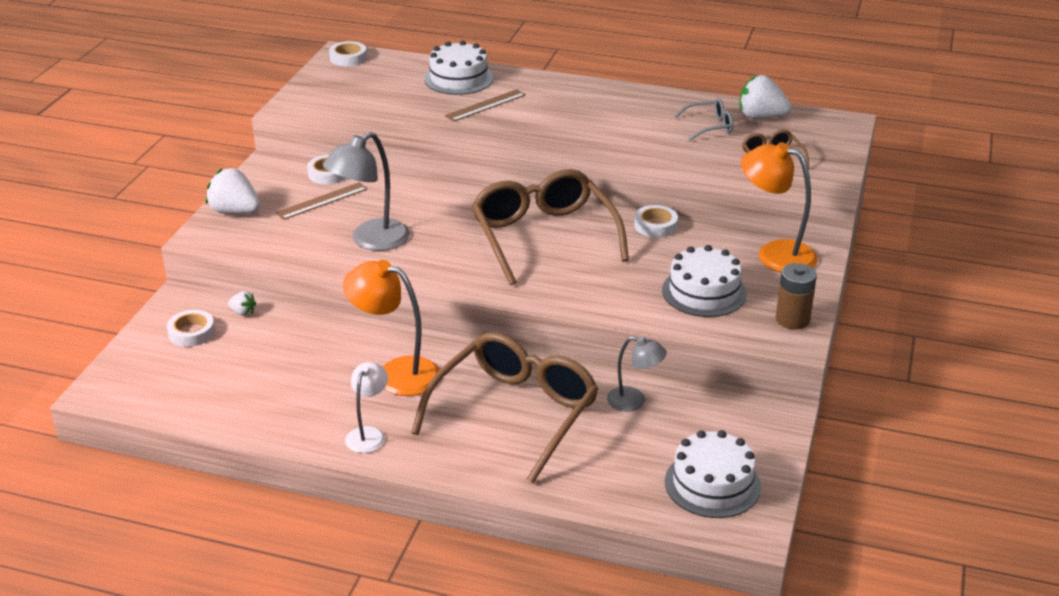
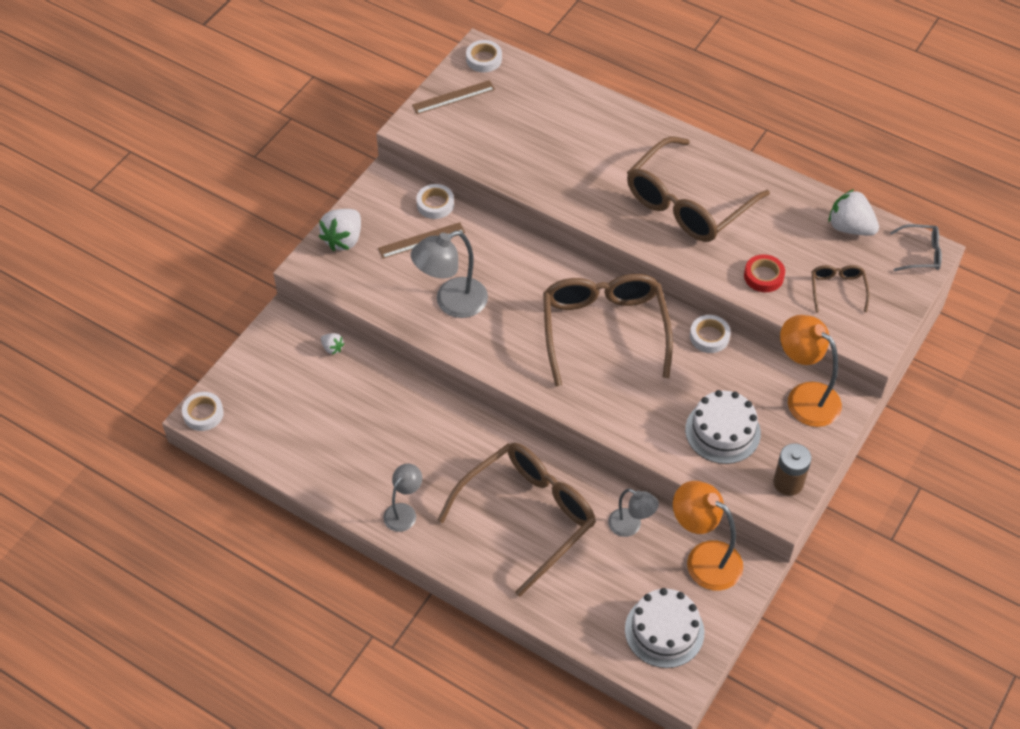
camera: 15 degrees right, 20 degrees up
white tape [167,310,215,347] -> white tape moved to [182,392,224,431]
white strawberry [206,168,260,214] -> white strawberry turned 105 degrees counterclockwise [319,209,361,251]
orange lamp [343,260,439,396] -> orange lamp moved to [673,481,743,591]
white lamp [345,362,388,453] -> grey lamp [384,463,422,532]
white cake [424,41,493,95] -> none
brown ruler [445,89,526,122] -> brown ruler moved to [412,80,495,114]
grey glasses [674,98,733,141] -> grey glasses moved to [890,224,942,271]
none -> brown glasses [627,136,770,242]
none -> red tape [744,254,785,292]

